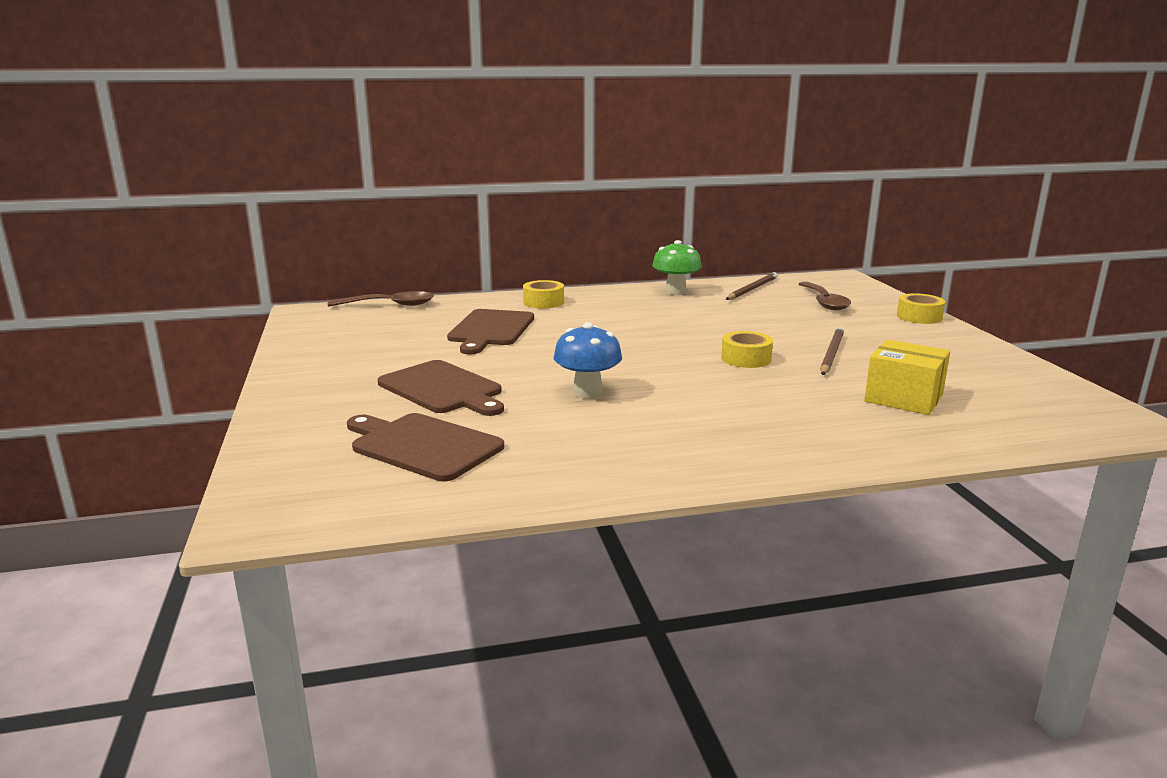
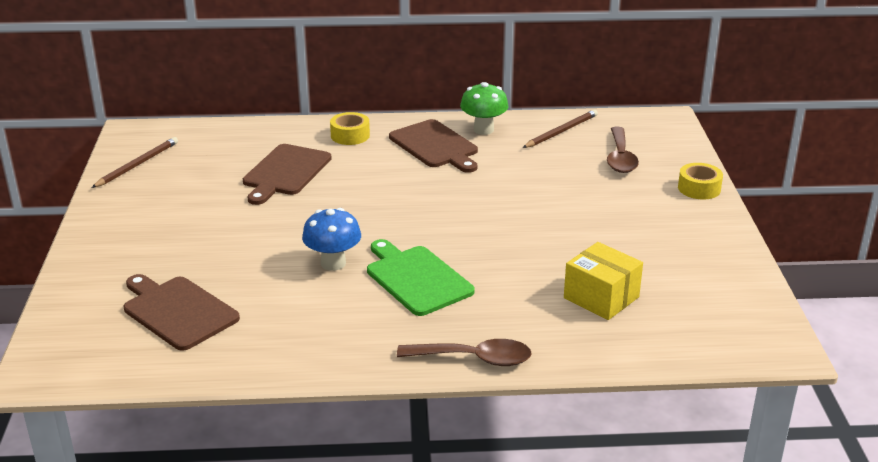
camera: 10 degrees right, 10 degrees up
brown spoon [327,291,434,307] -> brown spoon moved to [397,339,532,366]
brown cutting board [378,360,504,416] -> brown cutting board moved to [389,119,478,173]
yellow tape [721,331,773,368] -> none
brown pencil [820,327,844,375] -> brown pencil moved to [91,137,178,188]
none -> green cutting board [367,239,475,316]

